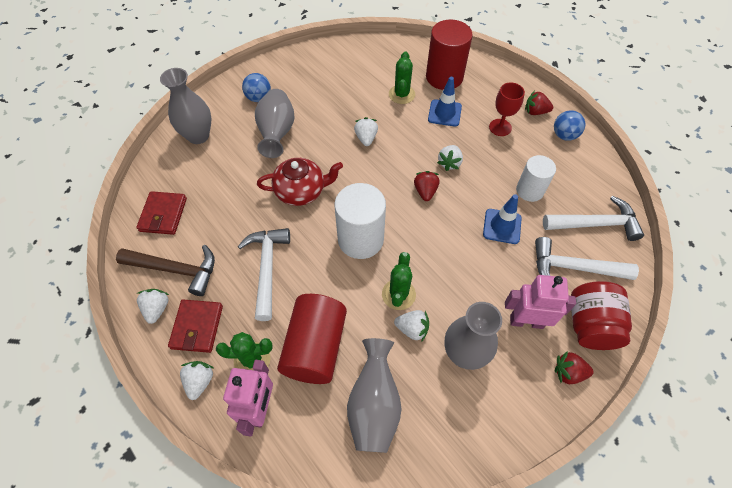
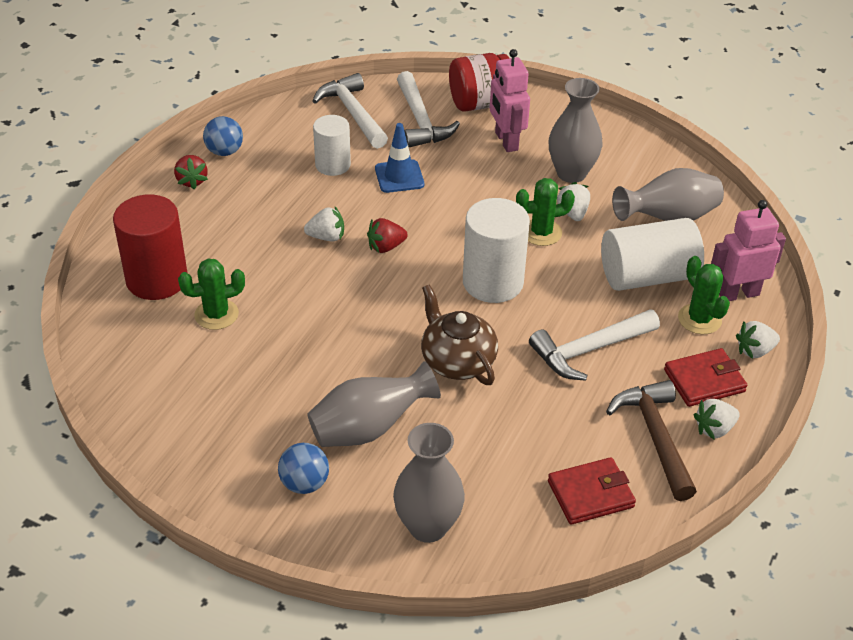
camera: 115 degrees left, 15 degrees down
red teapot [257,158,343,206] -> brown teapot [421,284,498,385]
red cylinder [277,294,347,384] -> white cylinder [601,218,704,291]
white strawberry [354,117,378,146] -> none
blue traffic cone [428,77,462,127] -> none
red goblet [489,82,525,136] -> none
red strawberry [555,351,594,384] -> none

